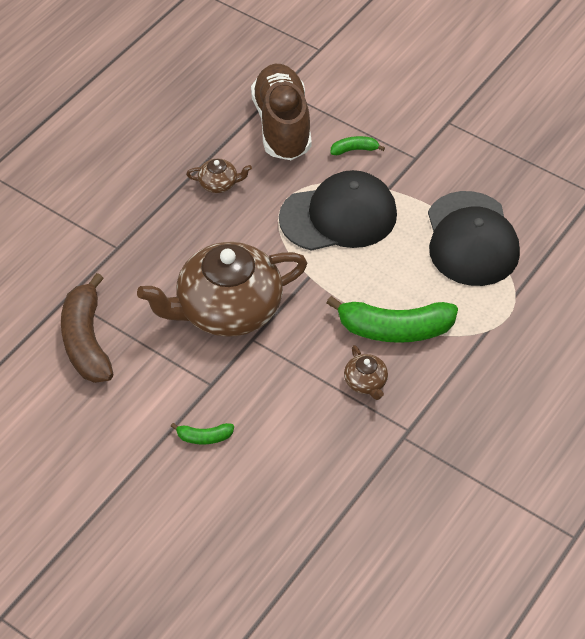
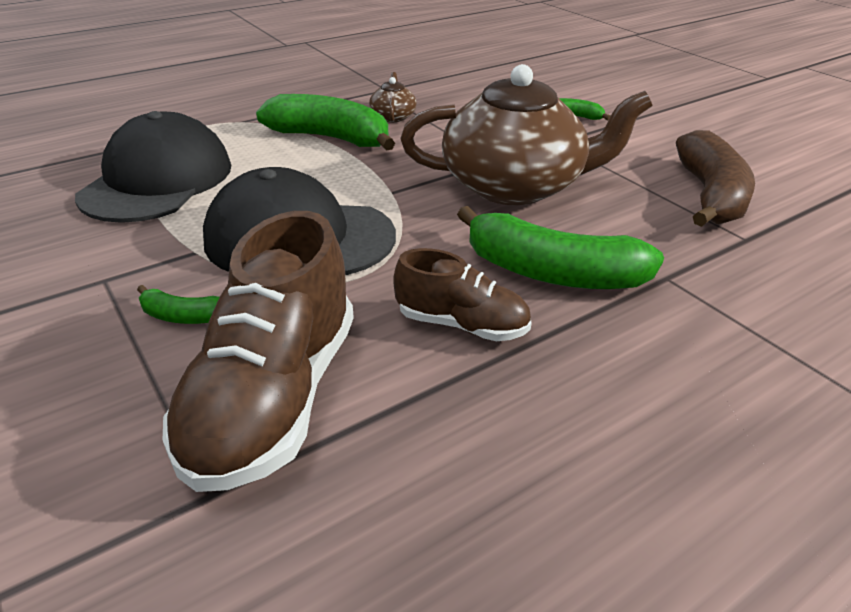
camera: 160 degrees left, 15 degrees down
brown teapot [186,159,252,193] -> brown shoe [393,248,531,341]
none -> green banana [457,206,664,289]

